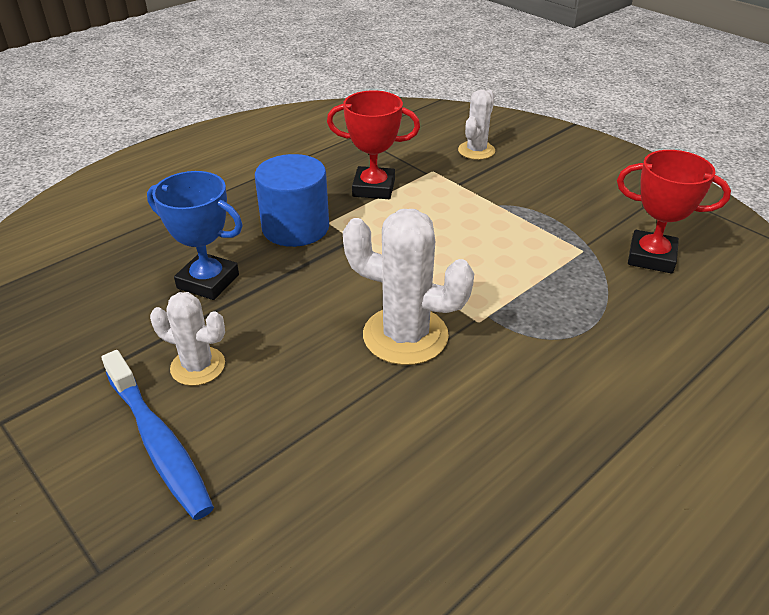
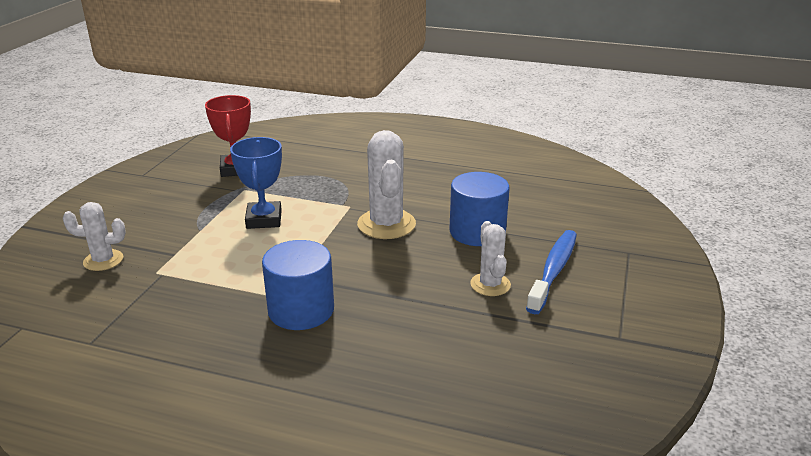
camera: 120 degrees left, 10 degrees down
blue trophy [147,171,243,300] -> blue trophy moved to [230,137,282,229]
red trophy [327,90,420,199] -> none
none -> blue cylinder [450,172,510,246]

